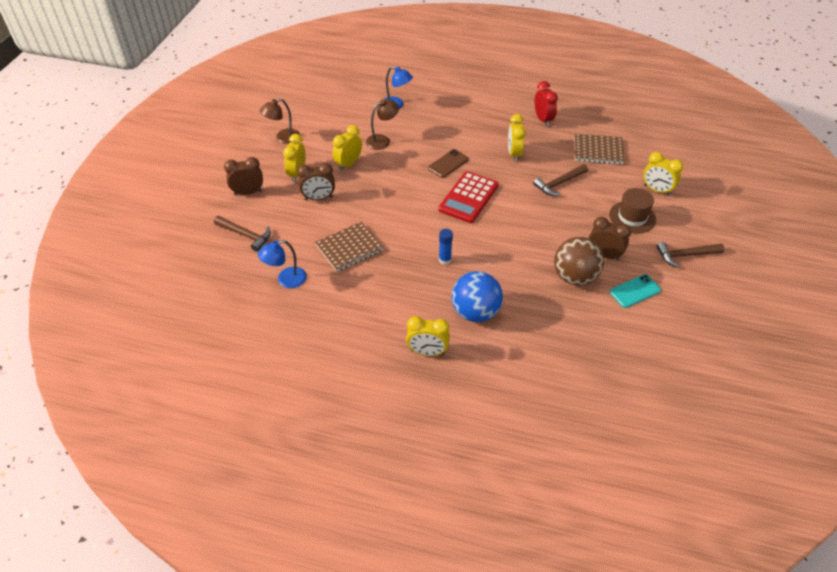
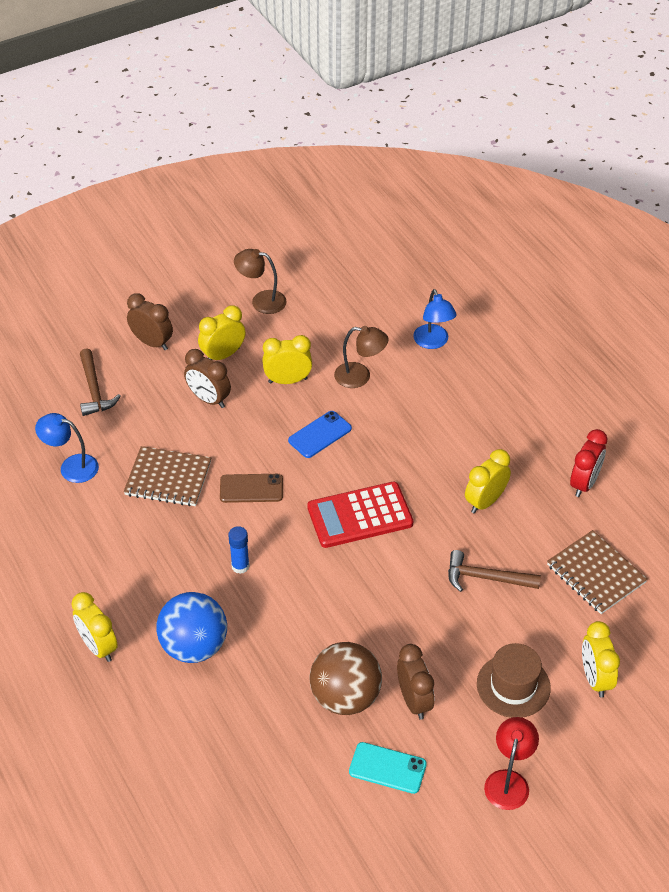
camera: 45 degrees right, 0 degrees up
brown phone [428,149,469,178] -> brown phone moved to [220,474,283,503]
brown hammer [656,242,724,267] -> red lamp [484,717,539,810]
none -> blue phone [288,411,352,458]

